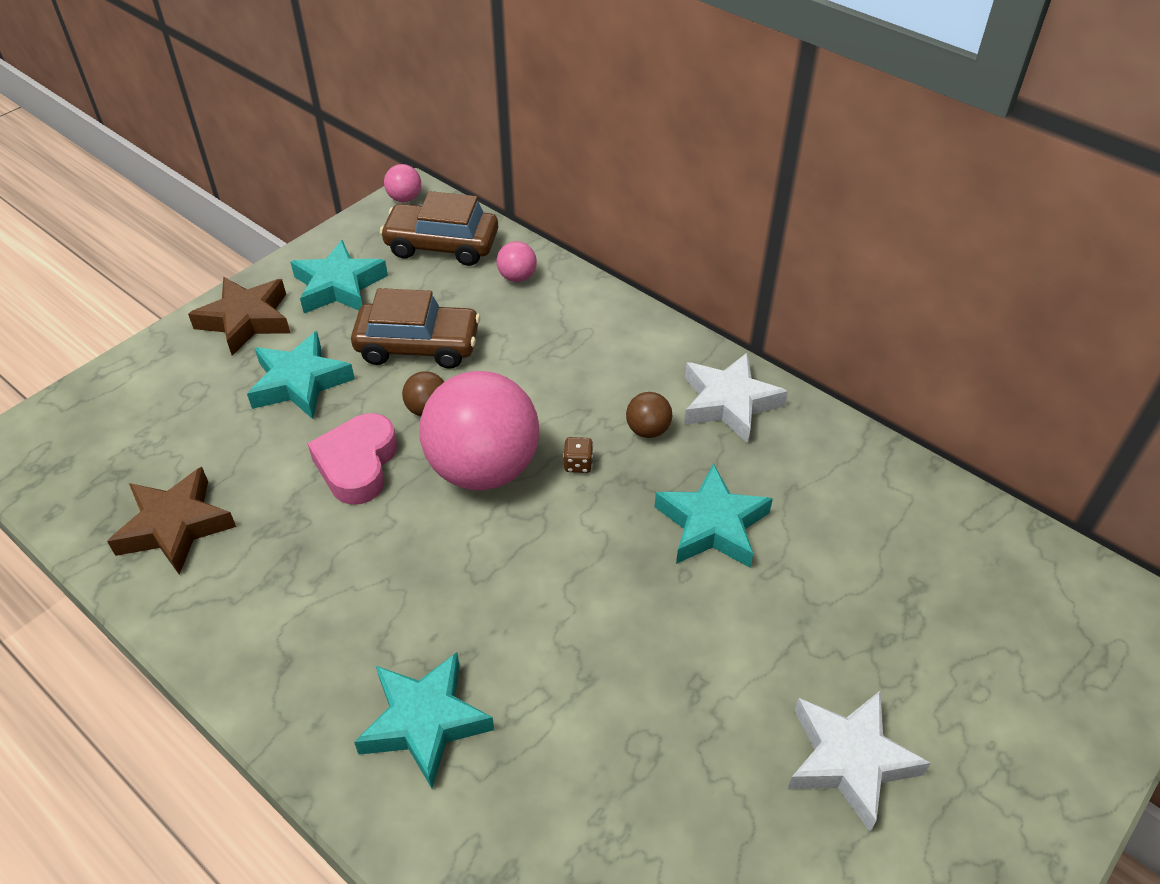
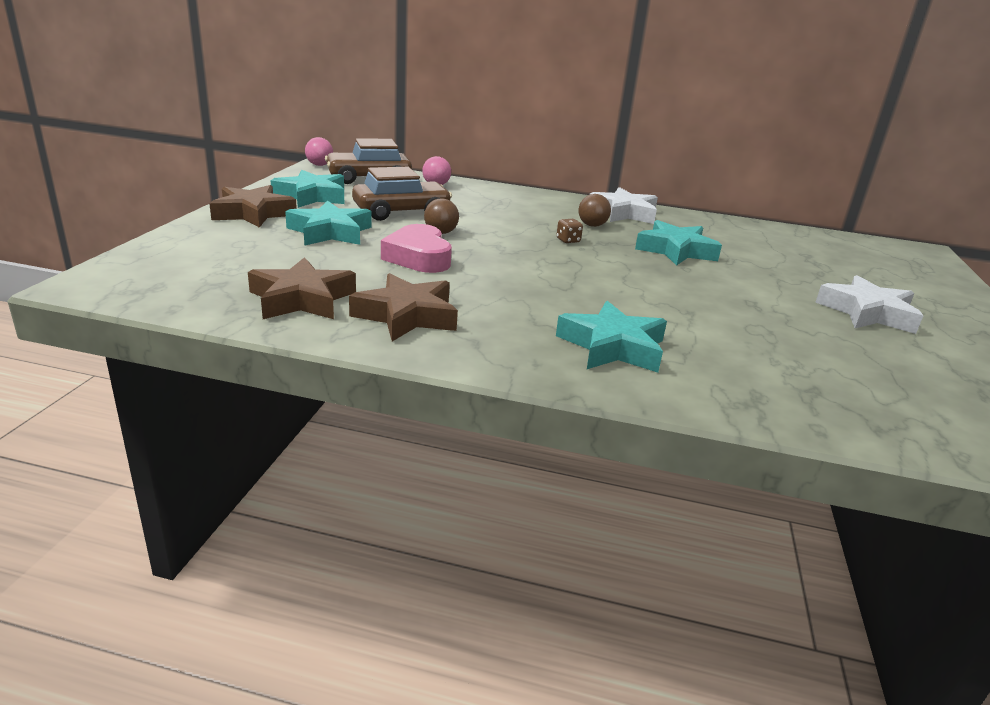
camera: 30 degrees left, 20 degrees down
pink ball [420,371,539,491] -> none
none -> brown star [349,273,458,341]

